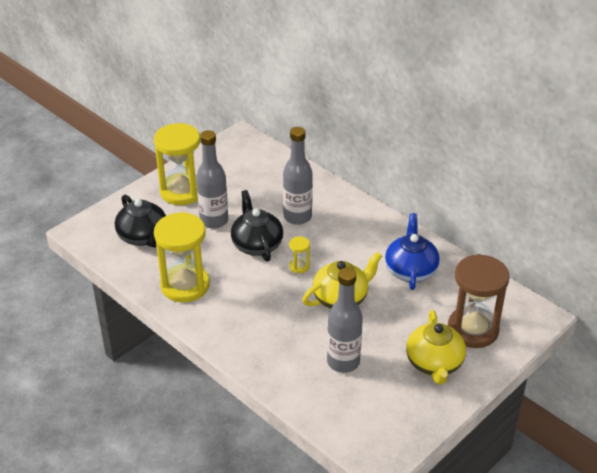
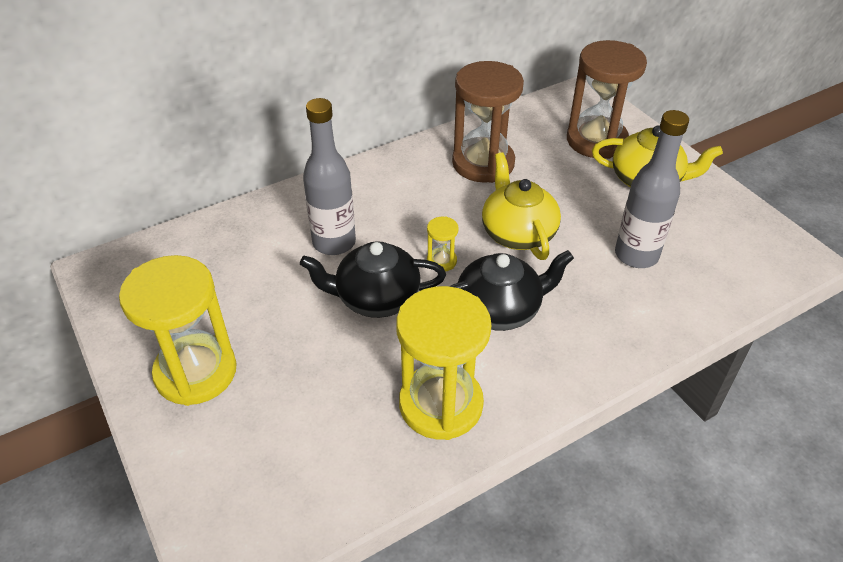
camera: 75 degrees left, 5 degrees up
black teapot [115,195,166,248] -> black teapot moved to [449,250,574,331]
grey bottle [196,130,228,229] -> none
blue teapot [385,213,440,290] -> brown hourglass [452,61,524,183]

